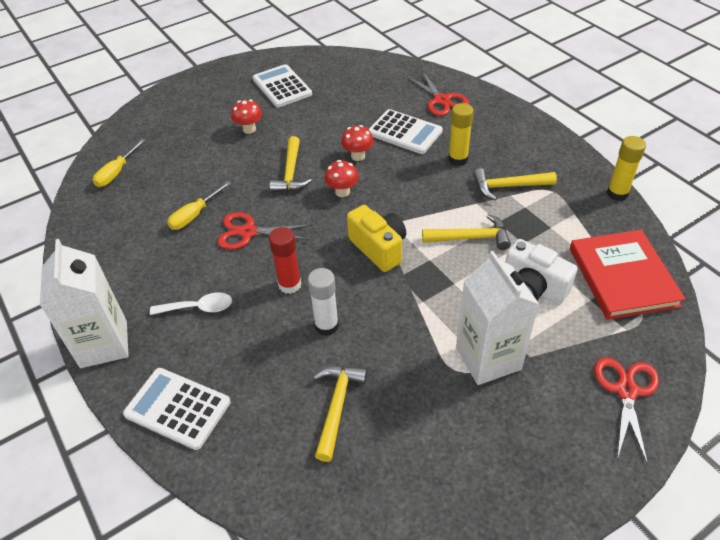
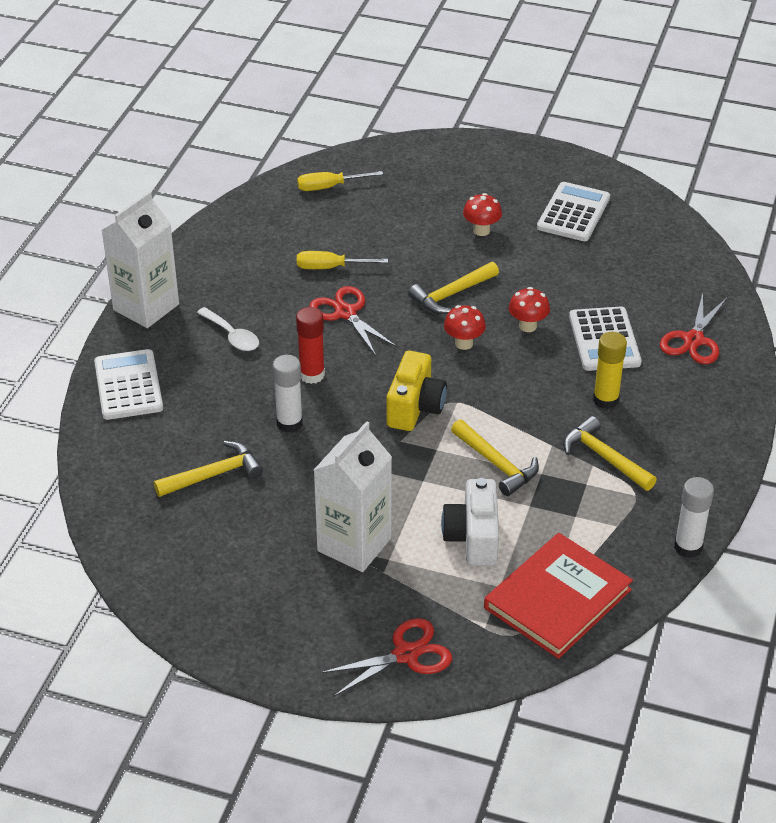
camera: 50 degrees right, 5 degrees down
yellow glue stick [607,136,646,201] -> white glue stick [674,477,714,558]

